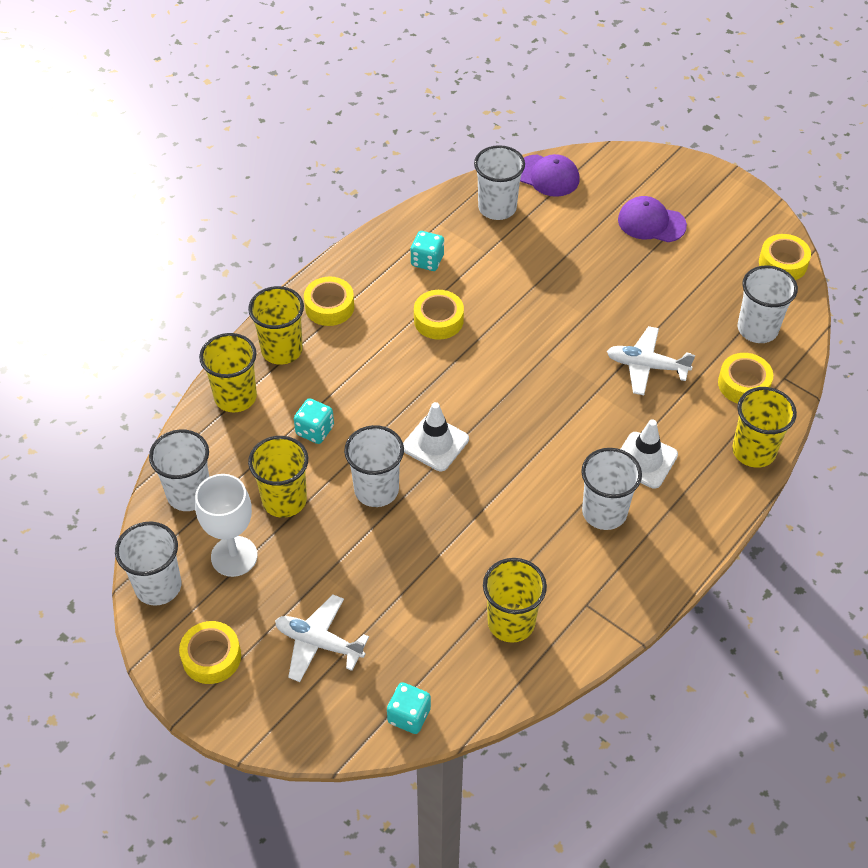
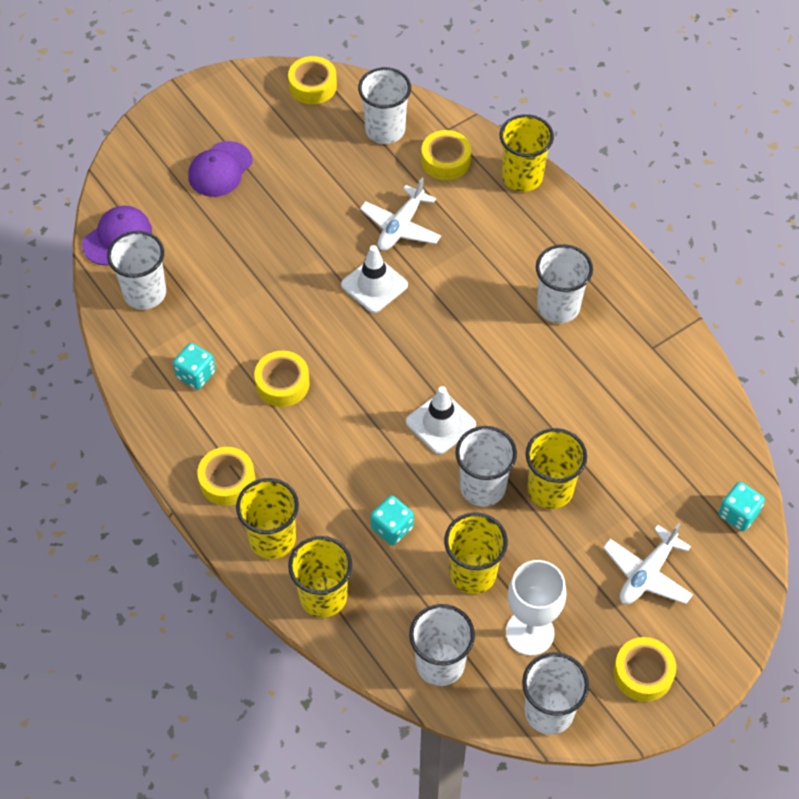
camera: 75 degrees left, 5 degrees up
yellow cup [483,558,547,643] -> yellow cup moved to [526,428,587,509]
white traffic cone [621,419,678,489] -> white traffic cone moved to [341,245,408,313]

